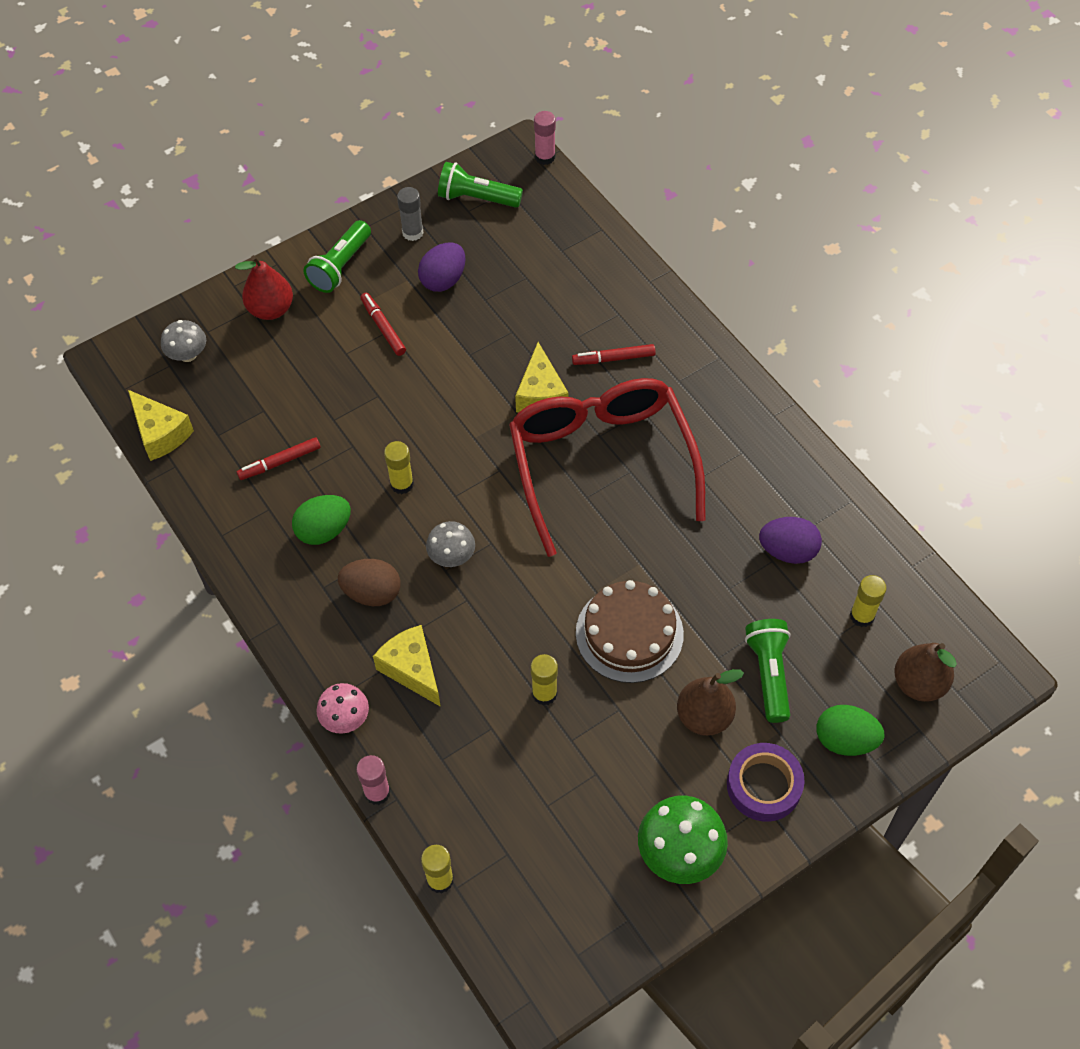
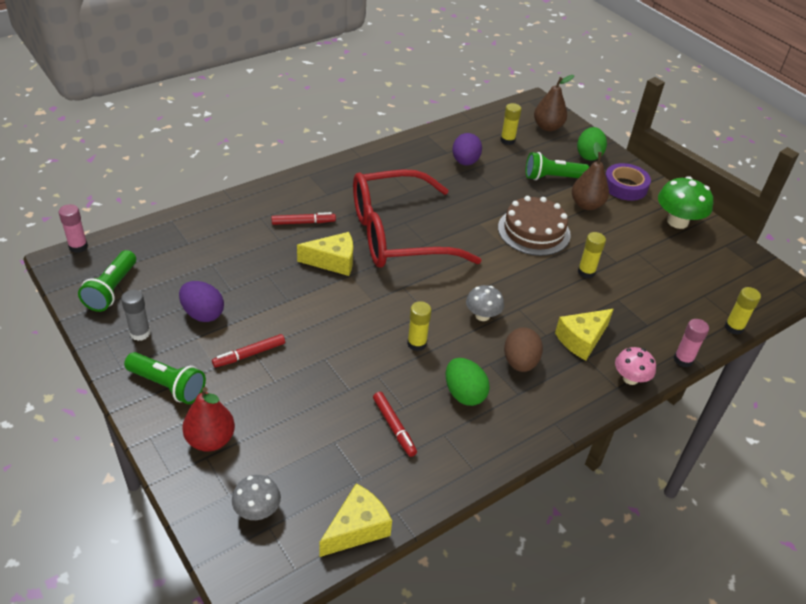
camera: 95 degrees left, 15 degrees down
red marker [572,344,656,365] -> red marker turned 90 degrees counterclockwise [271,212,336,225]

